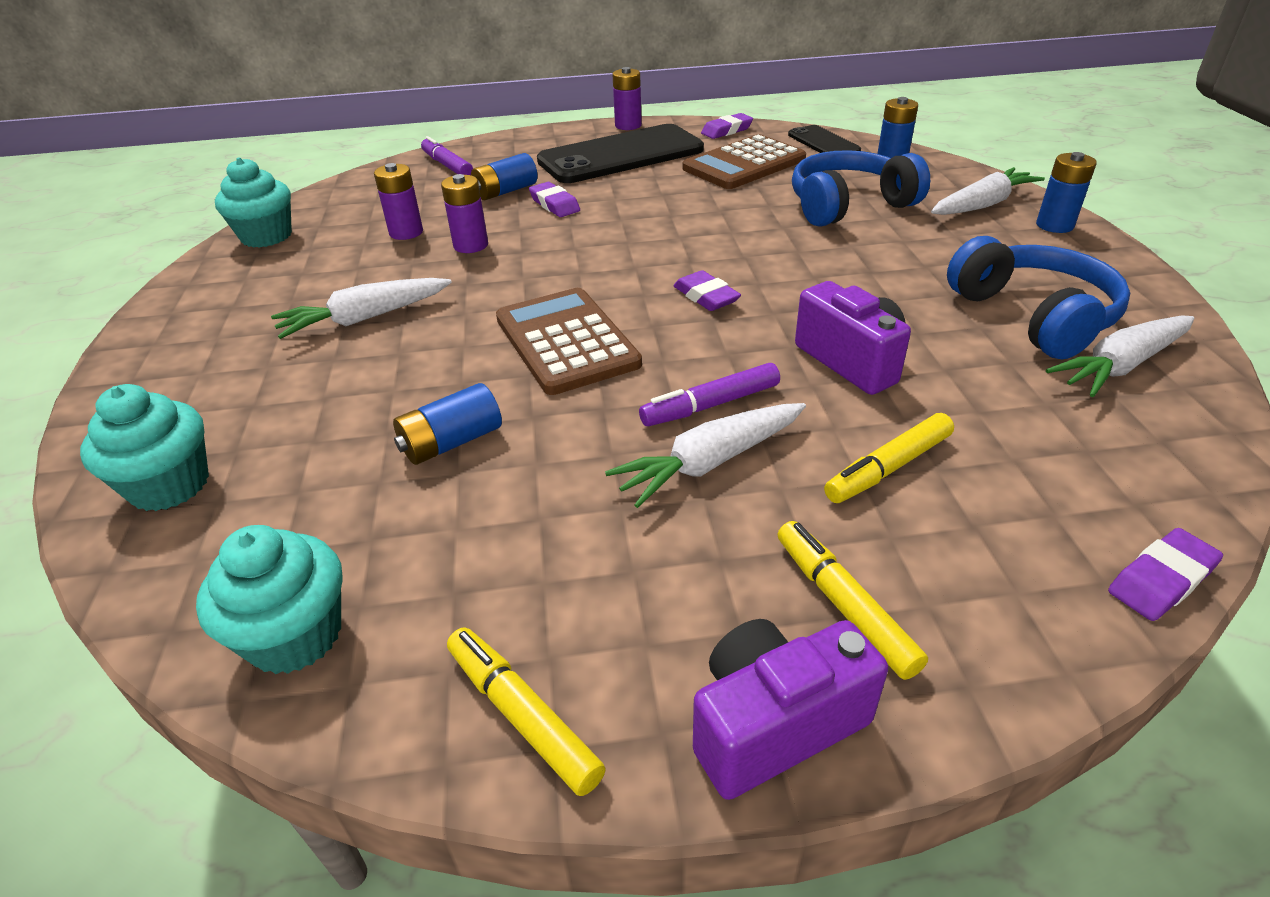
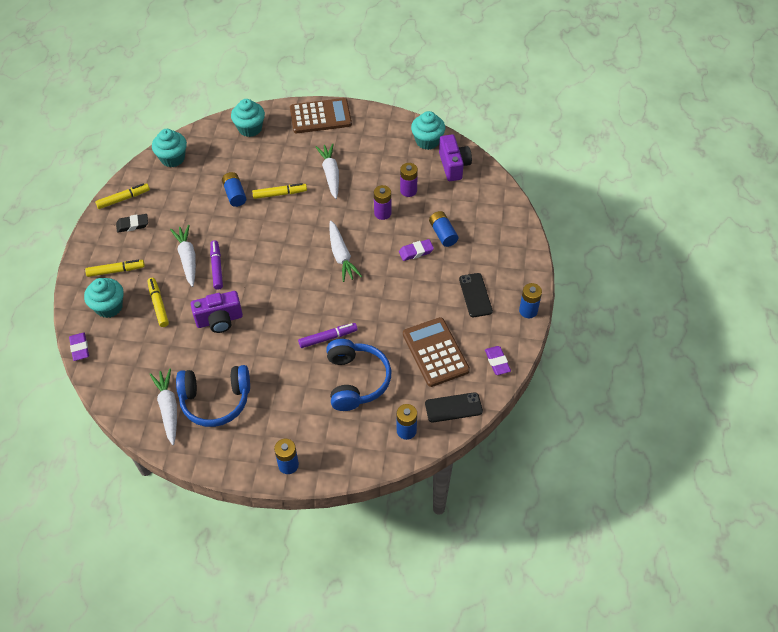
camera: 105 degrees right, 15 degrees up
purple marker [421,136,473,175] -> purple marker moved to [298,323,358,348]
brown calculator [496,288,642,395] -> brown calculator moved to [290,98,352,133]
black phone [537,124,704,183] -> black phone [459,273,493,317], size x0.50
purple battery [612,67,642,130] -> blue battery [519,283,542,318]
purple eraser [674,270,741,311] -> none
purple camera [693,619,888,800] -> purple camera moved to [439,134,472,181]
white carrot [931,167,1045,215] -> white carrot moved to [329,221,362,282]
none -> turquoise cupcake [84,278,124,318]
none -> black eraser [116,214,148,233]
none -> yellow marker [252,183,307,199]

